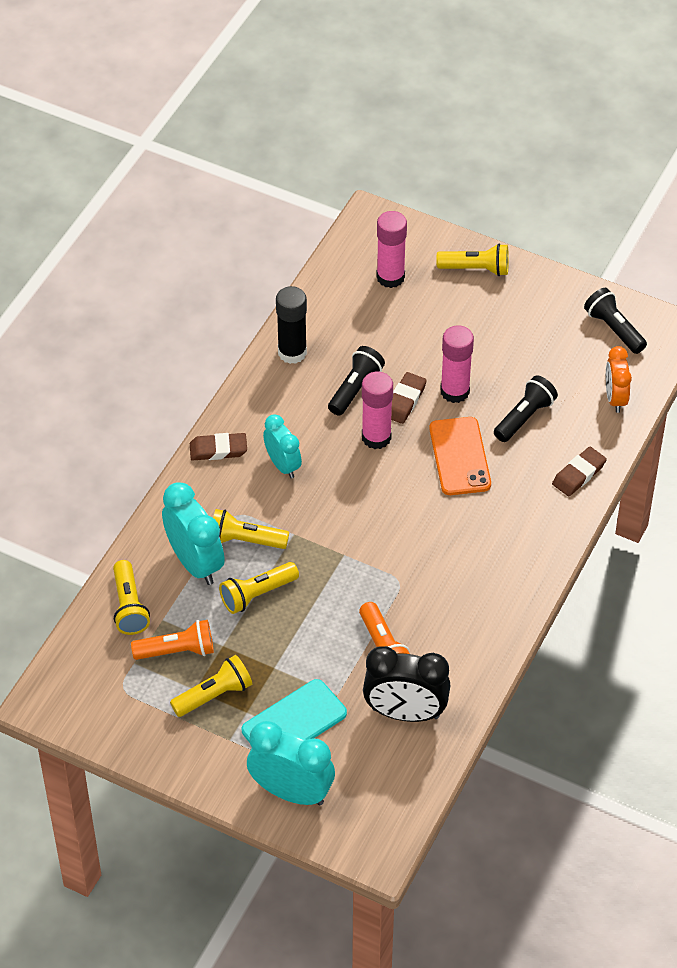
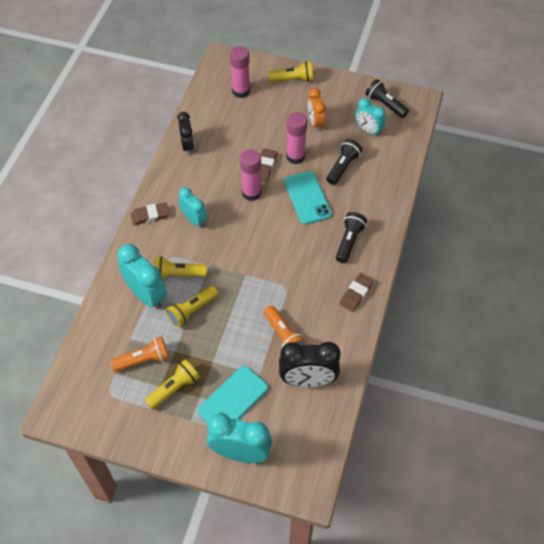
camera: 10 degrees left, 5 degrees up
yellow flashlight [113,560,150,635] -> none
black glue stick [276,286,307,364] -> black clock [177,112,194,155]
black flashlight [328,346,385,416] -> black flashlight moved to [336,212,367,263]
orange phone [429,417,491,495] -> turquoise phone [284,171,332,225]
brown eraser [552,447,607,496] -> brown eraser moved to [339,273,374,312]
orange clock [606,346,632,413] -> orange clock moved to [308,88,326,131]
none -> turquoise clock [355,98,385,136]

